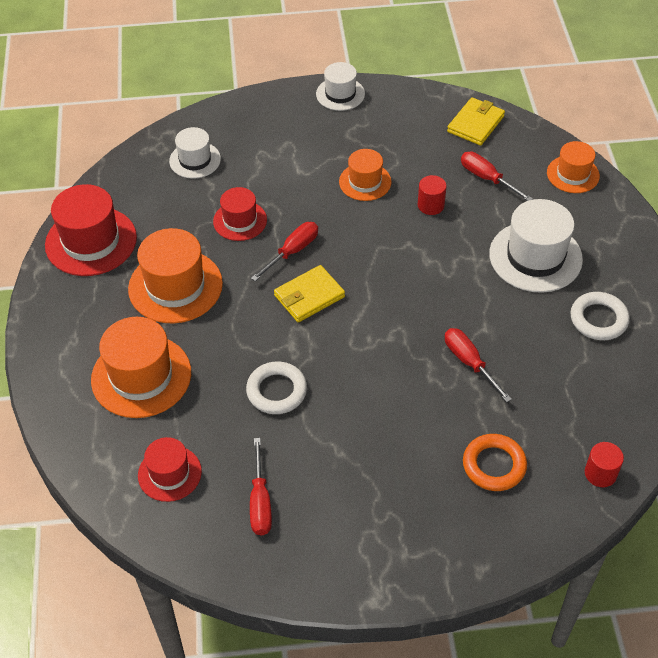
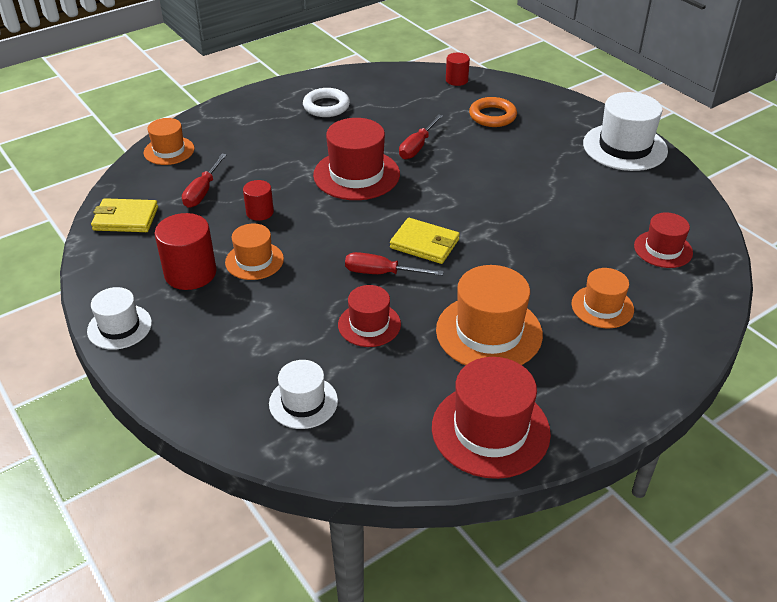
camera: 120 degrees left, 10 degrees down
orange hat [91,317,191,418] -> orange hat [572,268,634,328], size x0.60
white ring [246,362,307,414] -> none
red screwdriver [250,438,272,535] -> none
white hat [489,199,583,293] -> white hat moved to [583,92,668,171]
none -> red cylinder [155,213,217,290]
none -> red hat [313,118,400,200]

